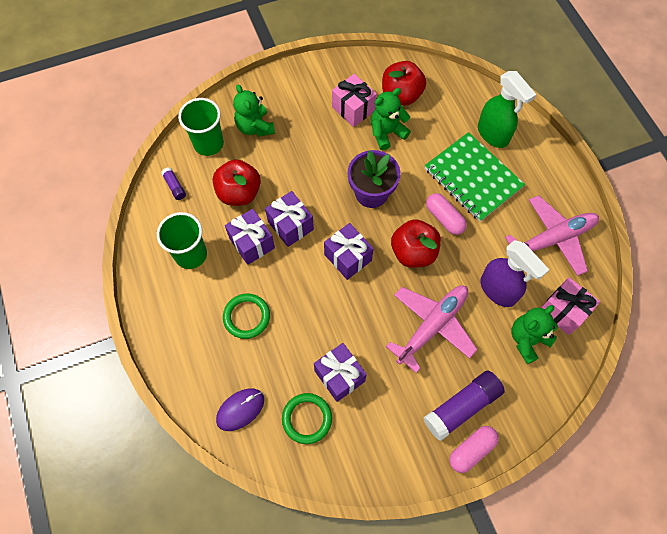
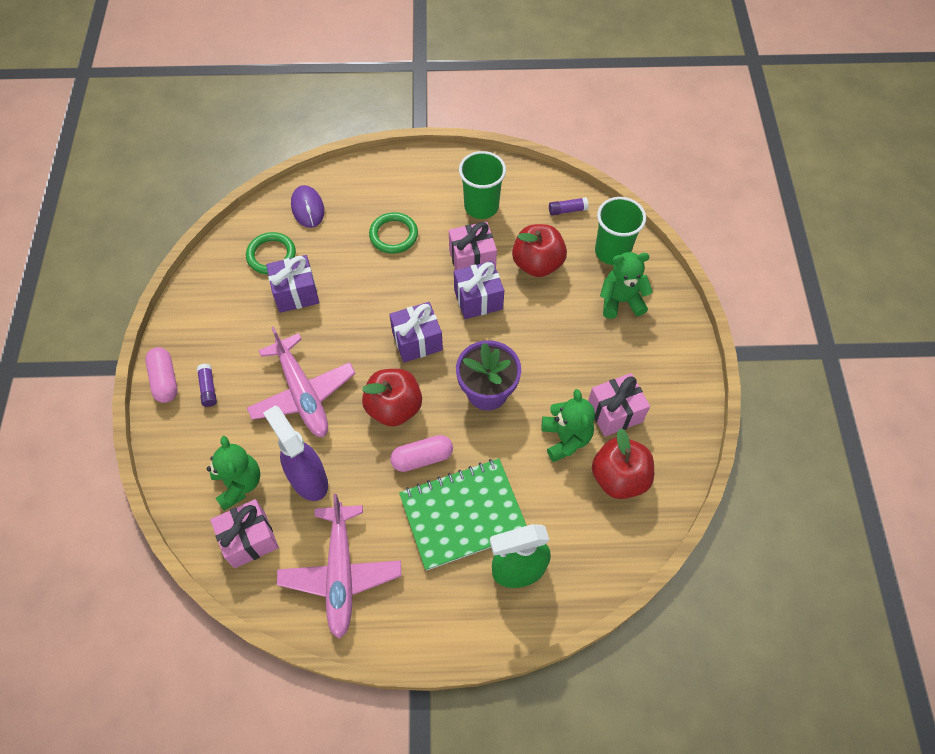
camera: 110 degrees right, 5 degrees down
purple gift [225,209,275,265] -> pink gift [449,222,497,270]
purple glue stick [423,371,505,441] -> purple glue stick [197,364,217,407], size x0.48
purple spray bottle [481,240,549,307] -> purple spray bottle turned 75 degrees clockwise [263,406,328,501]

